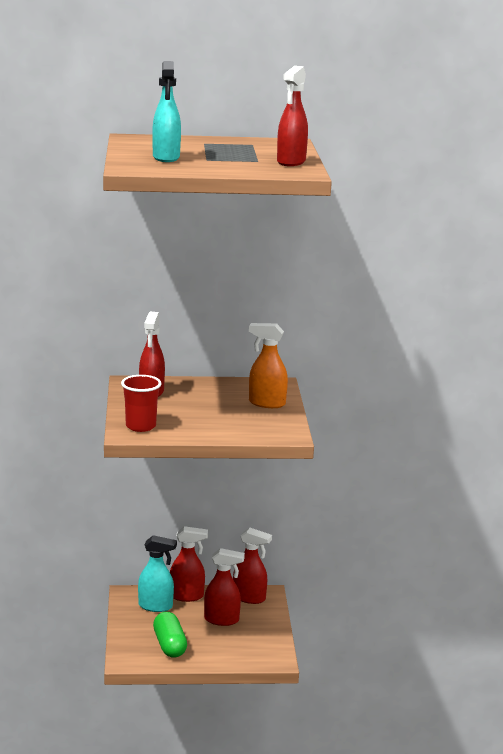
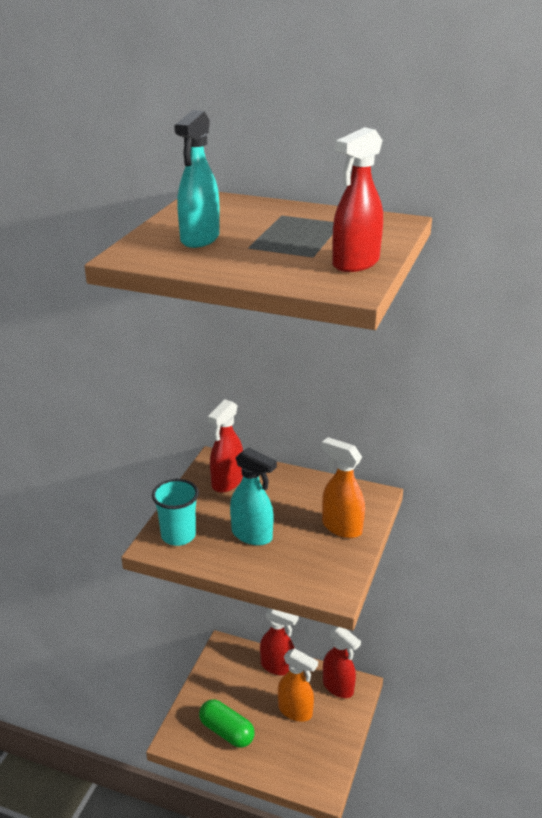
camera: 25 degrees right, 10 degrees up
red cup [121,375,161,432] -> turquoise cup [152,479,199,546]
turquoise spray bottle [138,535,177,612] -> turquoise spray bottle moved to [230,448,277,545]
green capsule [153,612,187,658] -> green capsule turned 60 degrees counterclockwise [199,699,255,748]
red spray bottle [204,548,245,626] -> orange spray bottle [278,648,318,722]

